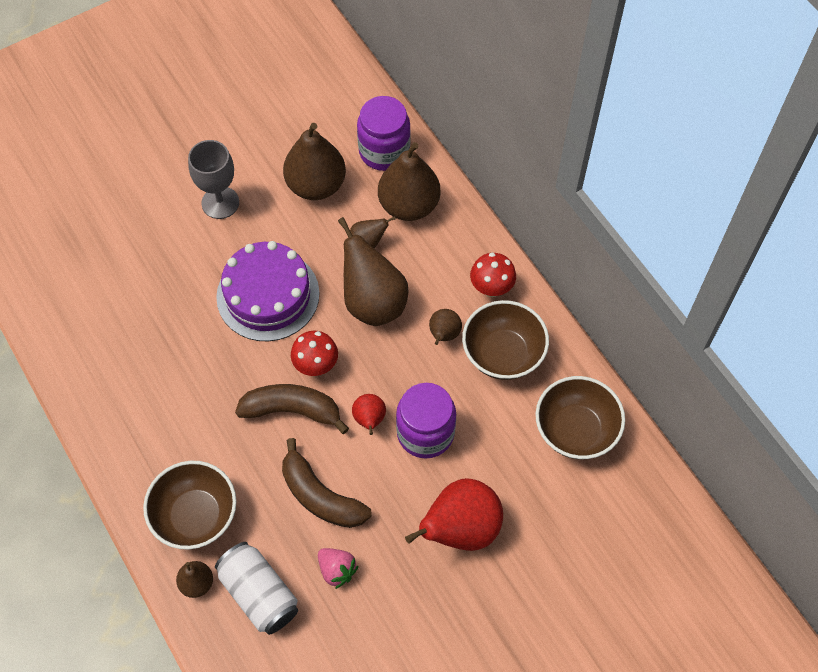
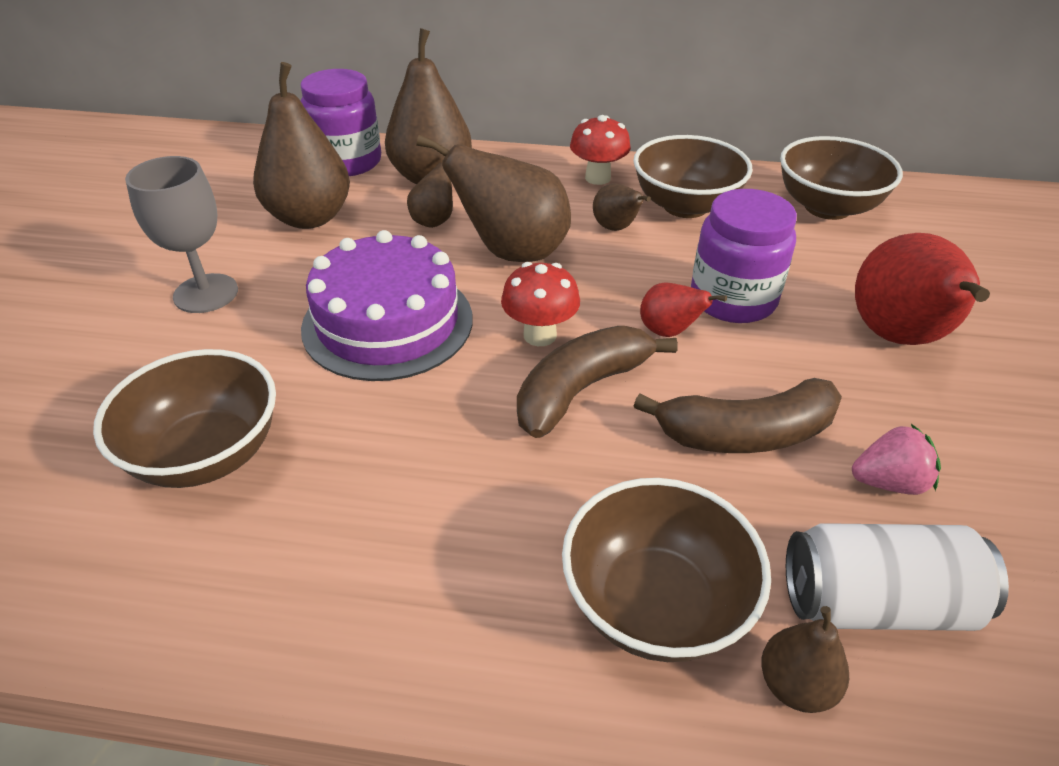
camera: 50 degrees left, 20 degrees down
none -> brown bowl [93,349,276,488]

